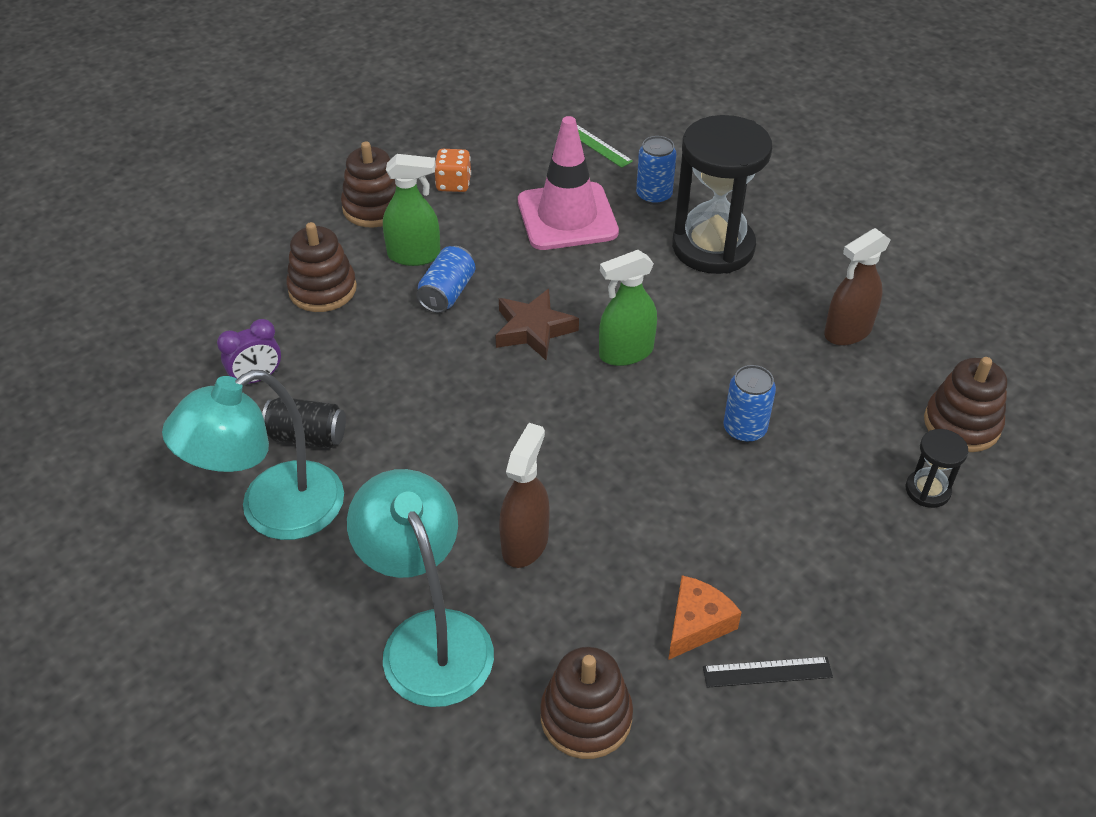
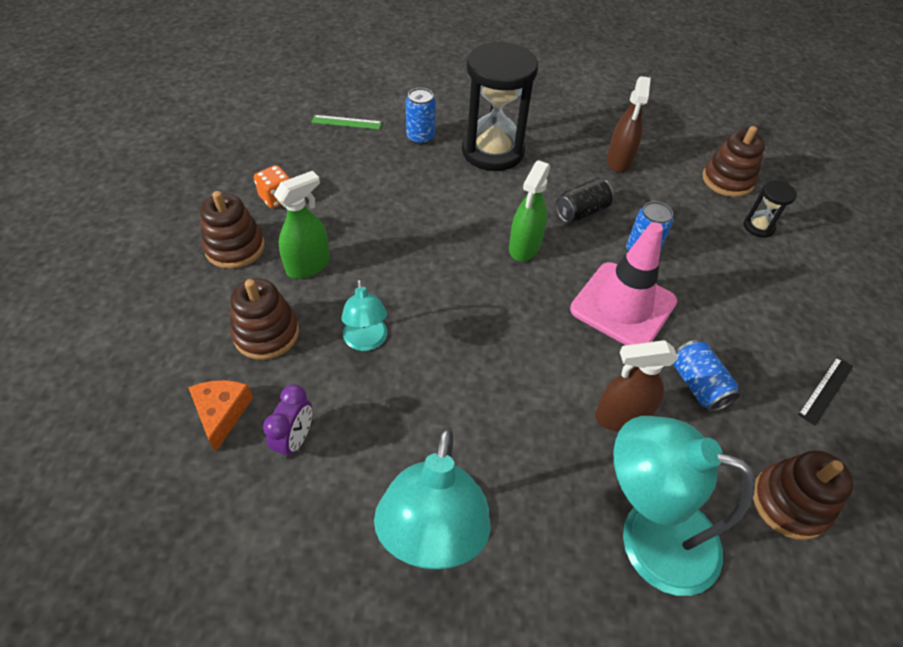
camera: 45 degrees left, 5 degrees up
black can [262,397,346,449] -> black can moved to [555,178,614,223]
blue can [416,246,475,313] -> blue can moved to [673,340,740,412]
brown star [495,289,579,360] -> none
brown spray bottle [499,423,549,568] -> brown spray bottle turned 75 degrees counterclockwise [595,340,678,432]
pink traffic cone [518,116,619,250] -> pink traffic cone moved to [570,222,677,345]
orange cheese [668,575,742,660] -> orange cheese moved to [188,380,253,452]
none -> turquoise lamp [341,279,387,351]

